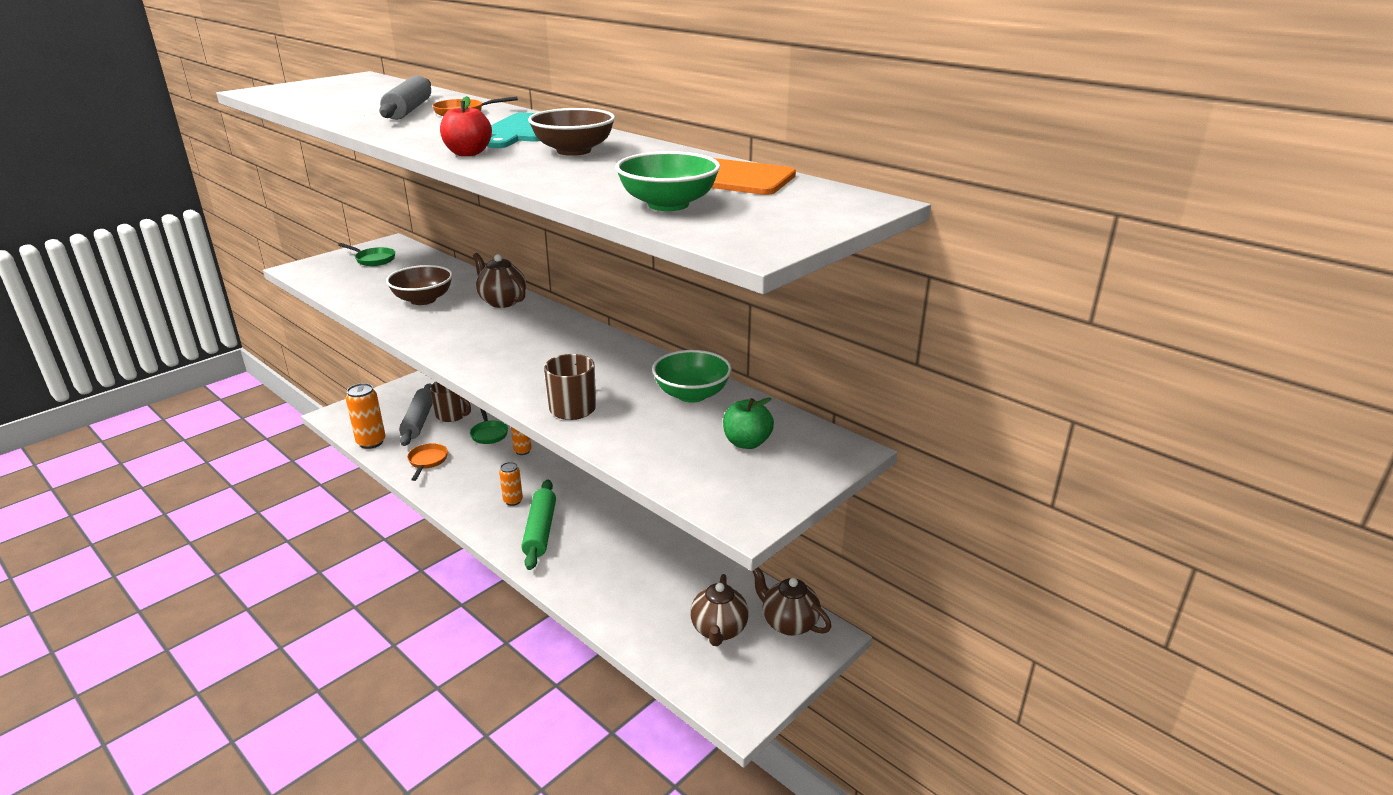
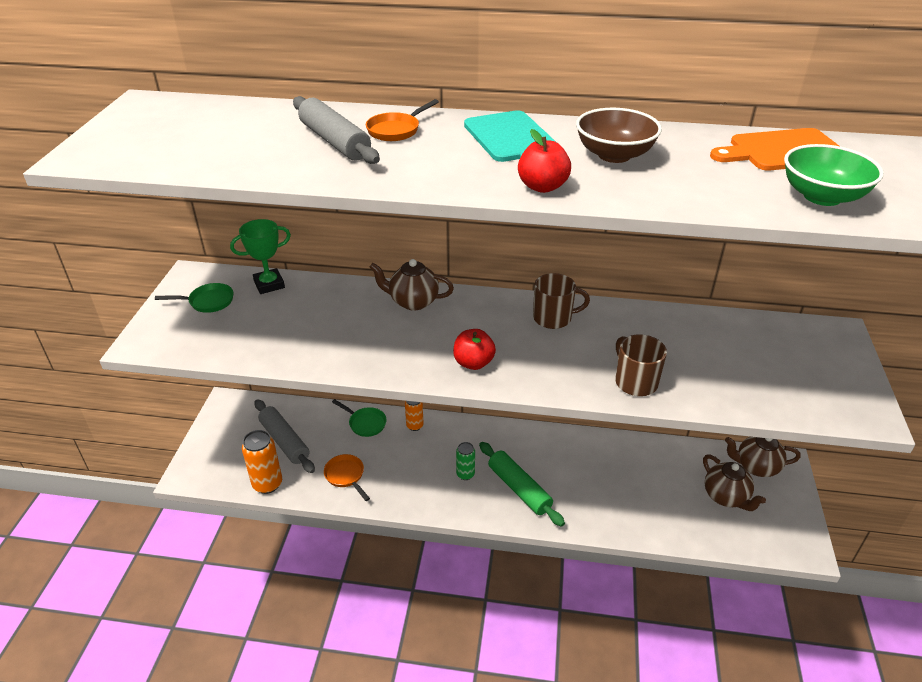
camera: 35 degrees left, 10 degrees up
brown bowl [386,265,453,305] -> none
brown mug [430,382,471,422] -> brown mug moved to [533,273,590,329]
orange can [499,462,523,506] -> green can [456,442,475,480]
green bowl [652,350,732,403] -> none
green apple [723,398,774,449] -> none
none -> green trophy [230,219,291,294]
none -> red apple [453,329,496,370]

